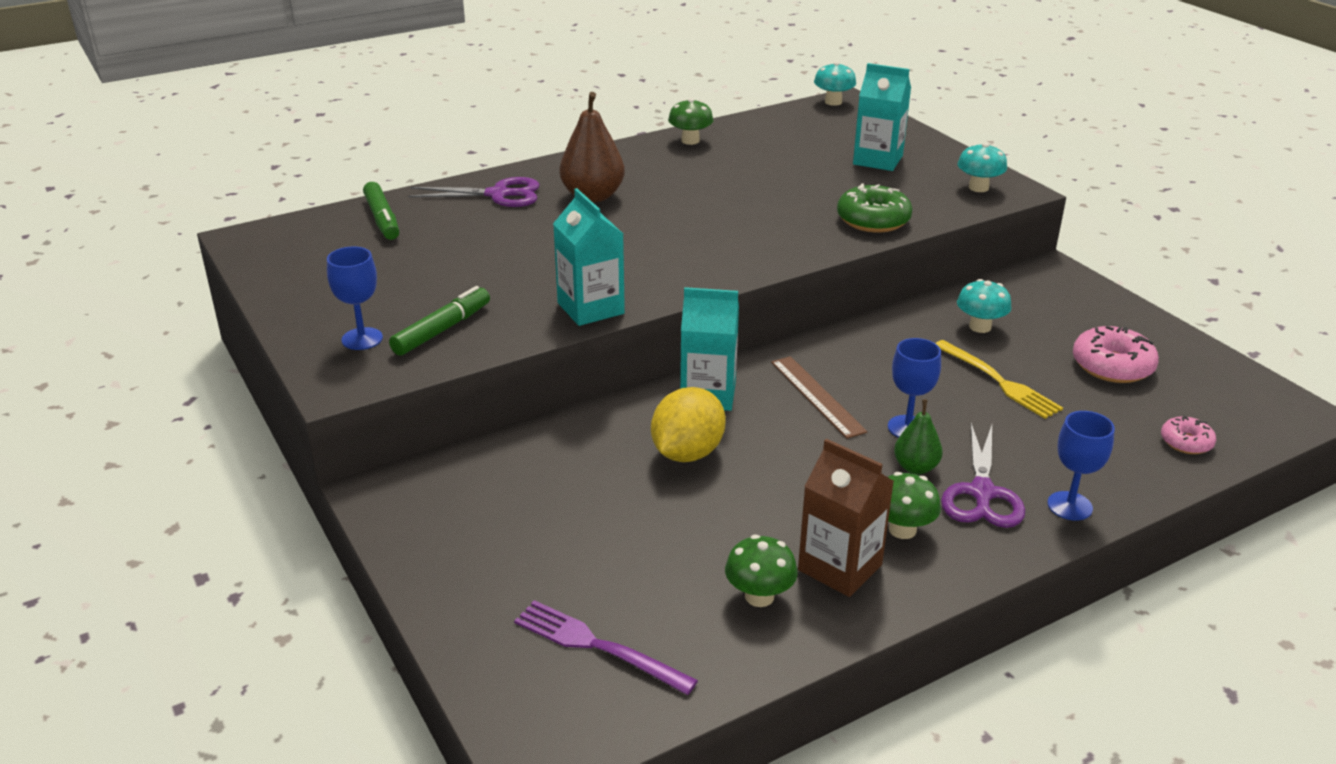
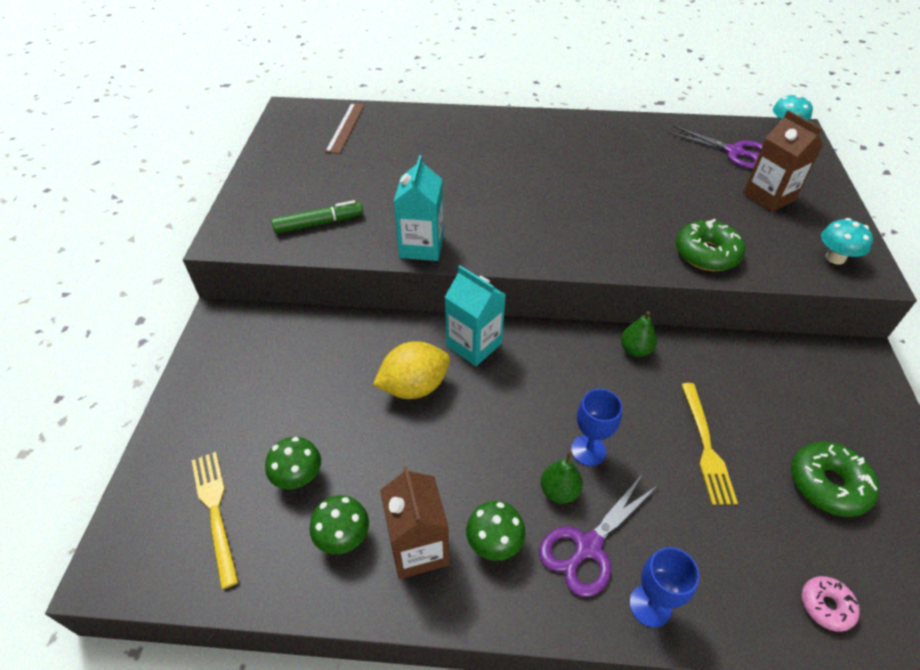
camera: 35 degrees right, 15 degrees up
blue goblet [327,247,383,350] -> none
green marker [363,182,399,240] -> none
purple scissors [408,177,540,207] -> purple scissors moved to [668,126,763,169]
purple fork [514,600,698,695] -> yellow fork [192,452,239,589]
brown pear [559,92,625,203] -> none
green mushroom [668,98,713,145] -> green mushroom moved to [265,437,321,489]
brown ruler [771,356,867,439] -> brown ruler moved to [325,103,365,154]
turquoise carton [853,63,911,171] -> brown carton [743,110,823,212]
turquoise mushroom [957,279,1012,333] -> none
pink donut [1073,326,1159,383] -> green donut [791,441,879,517]
none -> green pear [621,311,657,357]

